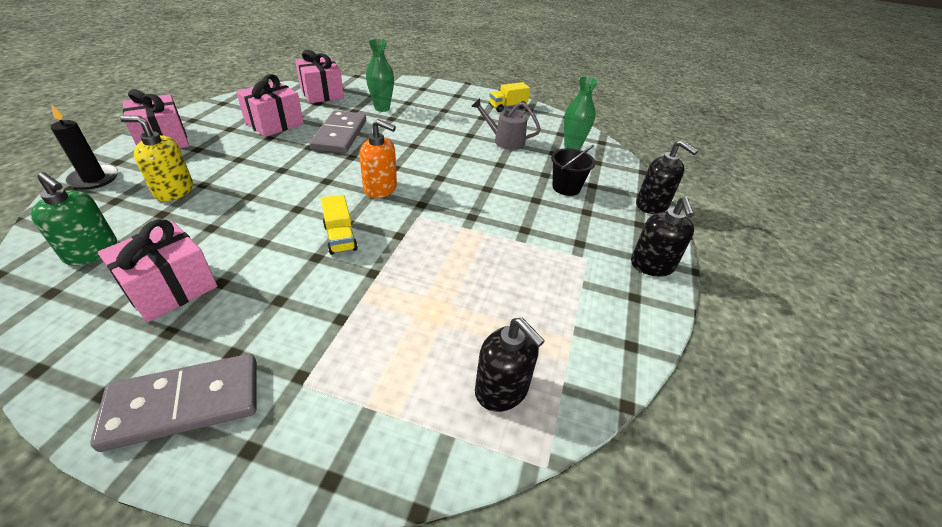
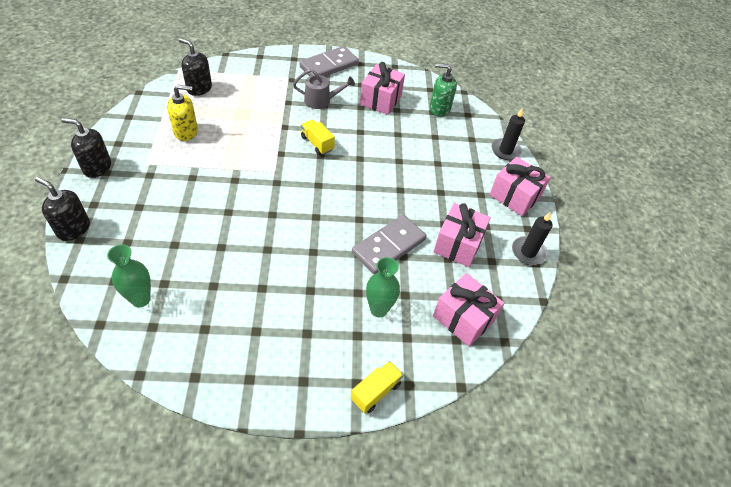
camera: 160 degrees right, 10 degrees up
yellow soap dispenser [120,116,193,201] -> yellow soap dispenser moved to [167,85,198,141]
grey domino [310,110,366,153] -> grey domino turned 60 degrees clockwise [352,215,426,274]
orange soap dispenser [359,119,397,198] -> none
grey watering can [471,98,541,150] -> grey watering can moved to [293,69,355,109]
yellow truck [489,82,530,112] -> yellow truck moved to [351,361,403,413]
black bucket [551,145,595,196] -> none
black soap dispenser [631,197,694,277] -> black soap dispenser turned 60 degrees counterclockwise [61,118,111,178]
none -> black candle [512,212,553,265]

